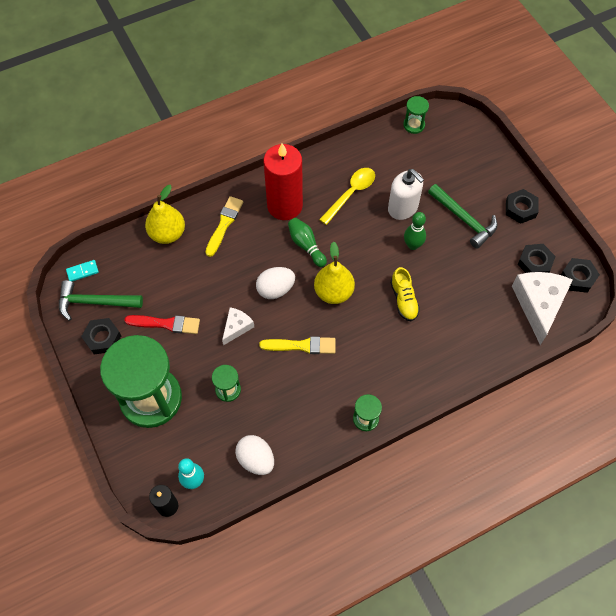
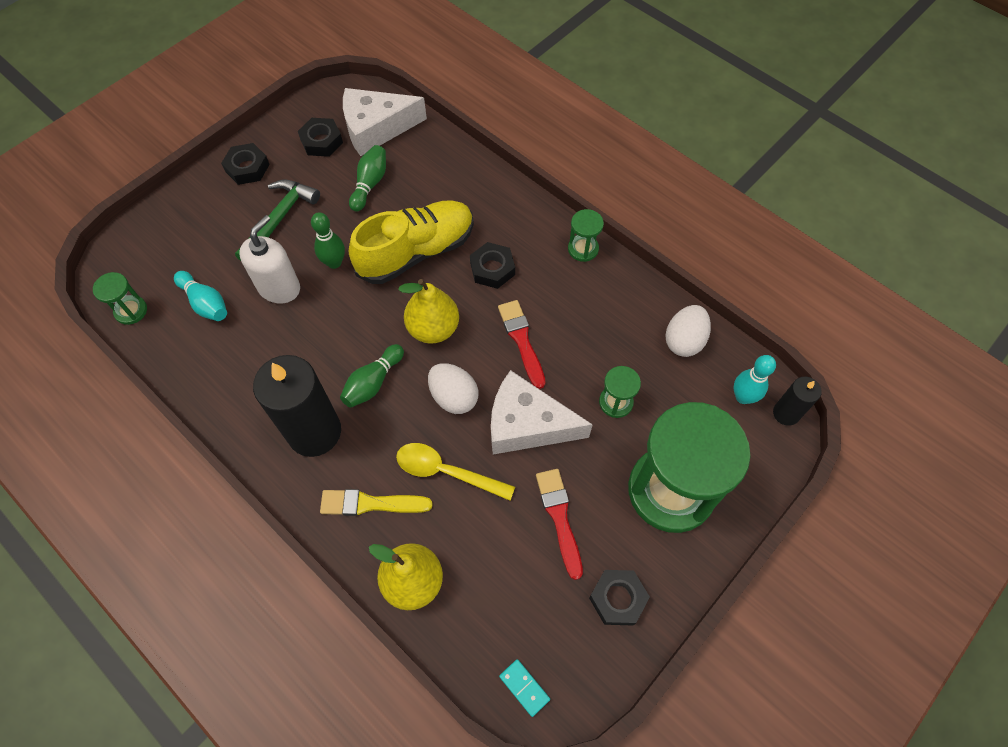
camera: 110 degrees left, 0 degrees up
green hammer [59,280,143,321] -> none
white cheese [222,307,254,345] -> white cheese [491,370,593,454], size x1.91
yellow brush [259,336,336,354] -> red brush [498,300,545,389]
red candle [264,143,303,220] -> black candle [253,355,341,457]
yellow spoon [319,168,375,225] -> yellow spoon moved to [396,443,515,501]
yellow shoe [390,267,420,322] -> yellow shoe [349,200,474,284], size x1.93
black nut [561,258,600,293] -> black nut moved to [470,242,515,289]
none -> turquoise bowling pin [174,271,227,321]
none -> green bowling pin [349,145,386,212]

